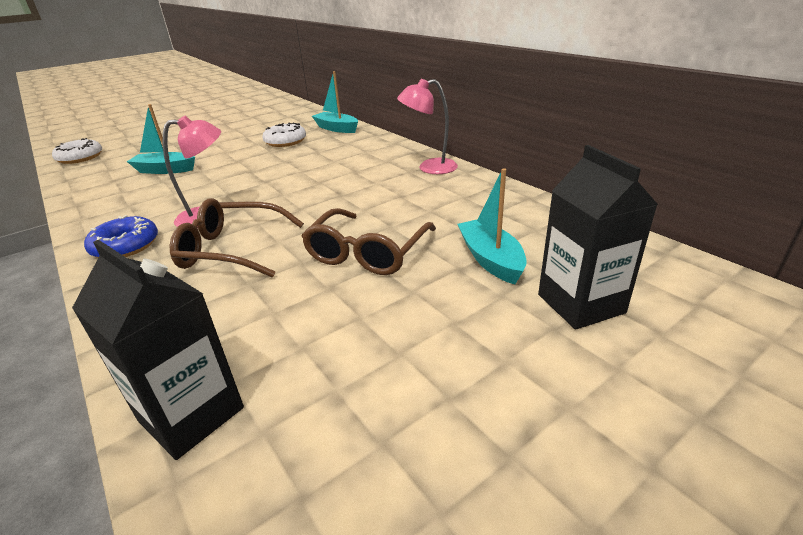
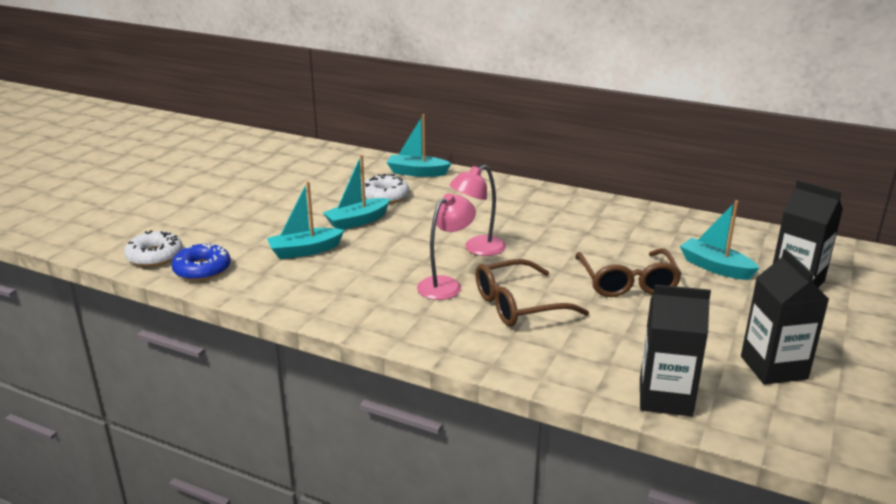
camera: 30 degrees left, 5 degrees down
blue donut [84,215,158,258] -> blue donut moved to [171,244,231,281]
pink lamp [397,79,458,174] -> pink lamp moved to [449,165,506,256]
none -> turquoise boat [323,155,390,230]
none -> black carton [741,249,829,385]

